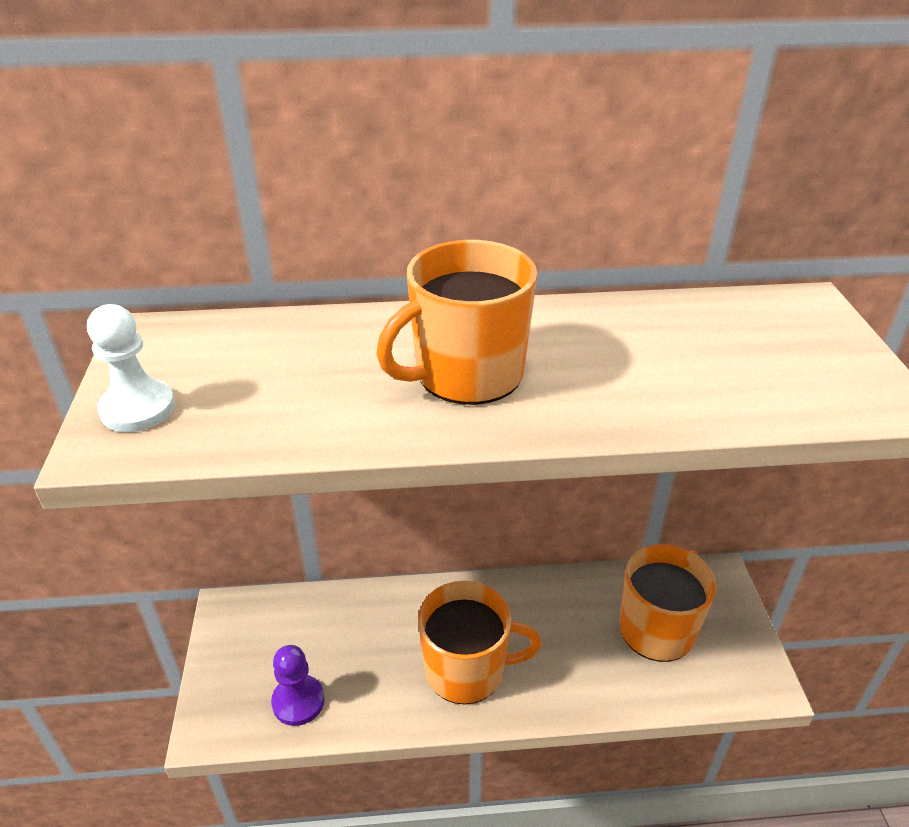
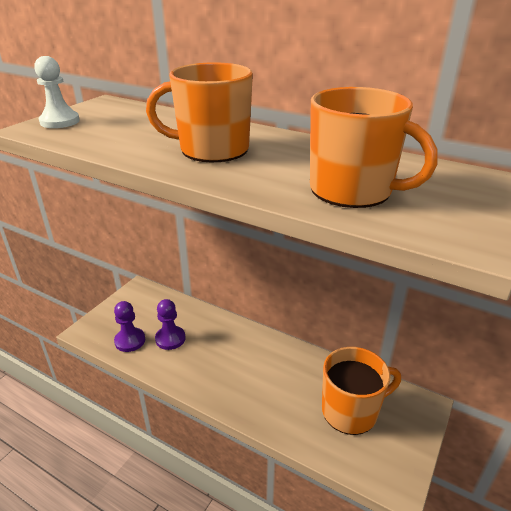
camera: 35 degrees right, 5 degrees down
orange mug [418,581,542,705] -> orange mug moved to [310,87,438,208]
none -> purple pawn [155,299,185,350]

